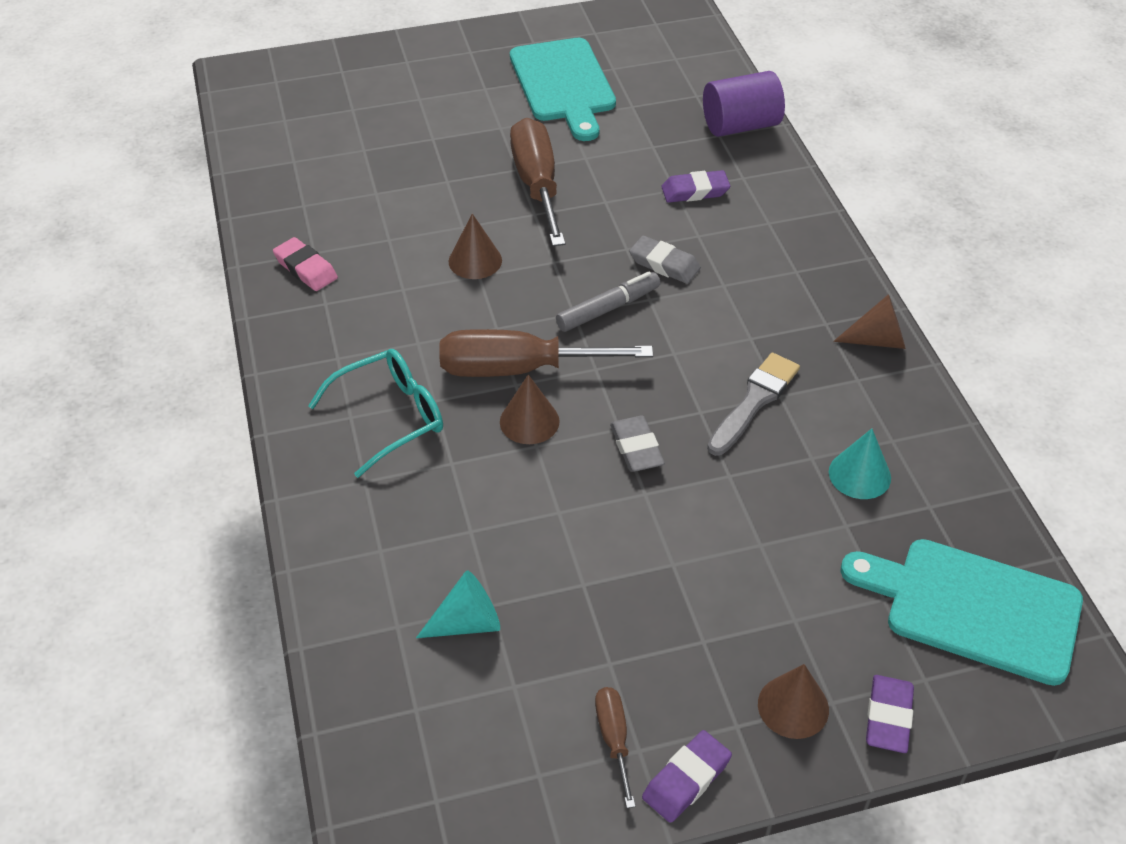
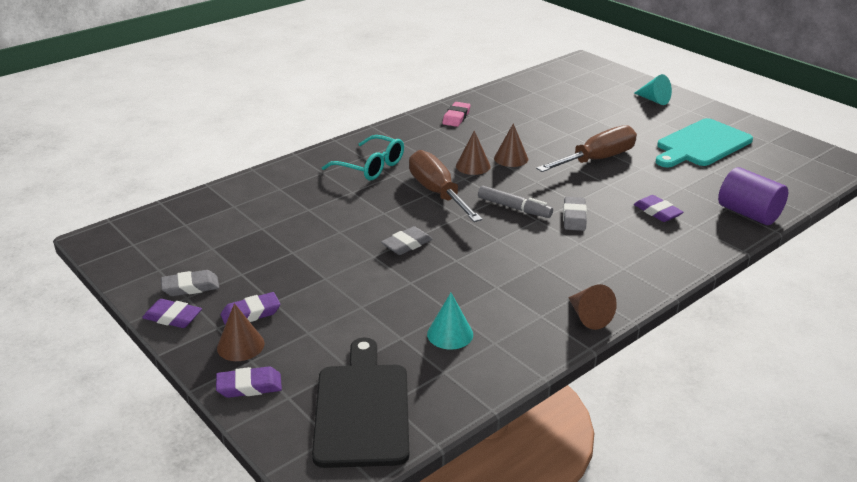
camera: 65 degrees right, 15 degrees down
turquoise cone [416,570,500,638] -> turquoise cone moved to [634,74,672,105]
brown cone [500,375,560,444] -> brown cone moved to [456,131,491,175]
brown screwdriver [595,687,636,808] -> grey eraser [161,270,219,296]
grey brush [707,353,800,456] -> none
turquoise cutting board [840,539,1083,686] -> black cutting board [312,337,409,468]
none -> purple eraser [221,292,280,325]

